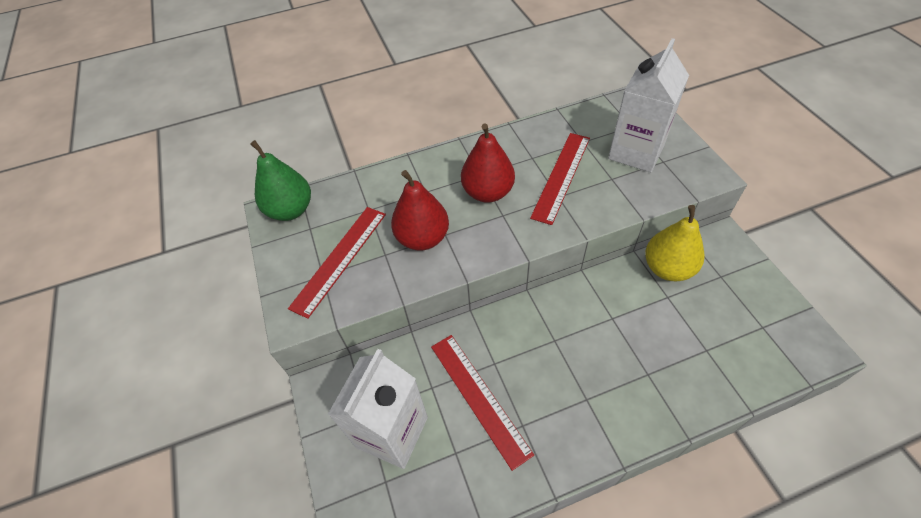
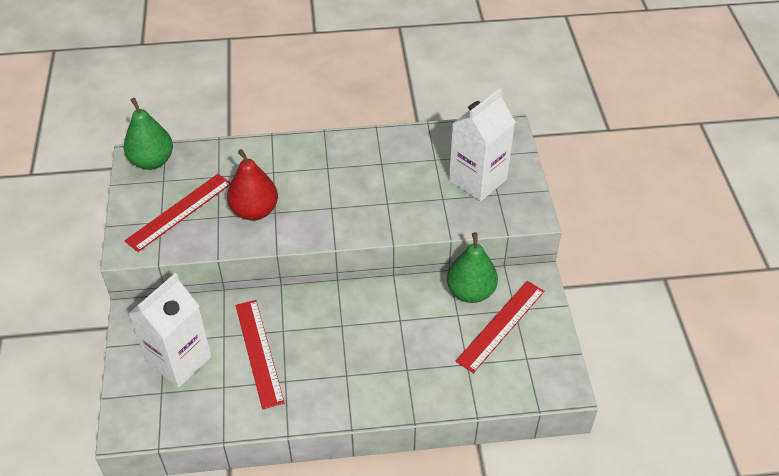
camera: 10 degrees right, 5 degrees down
red pear [461,123,515,203] -> none
red ruler [530,133,590,225] -> red ruler moved to [456,281,544,373]
yellow pear [645,205,704,281] -> green pear [447,232,498,303]

